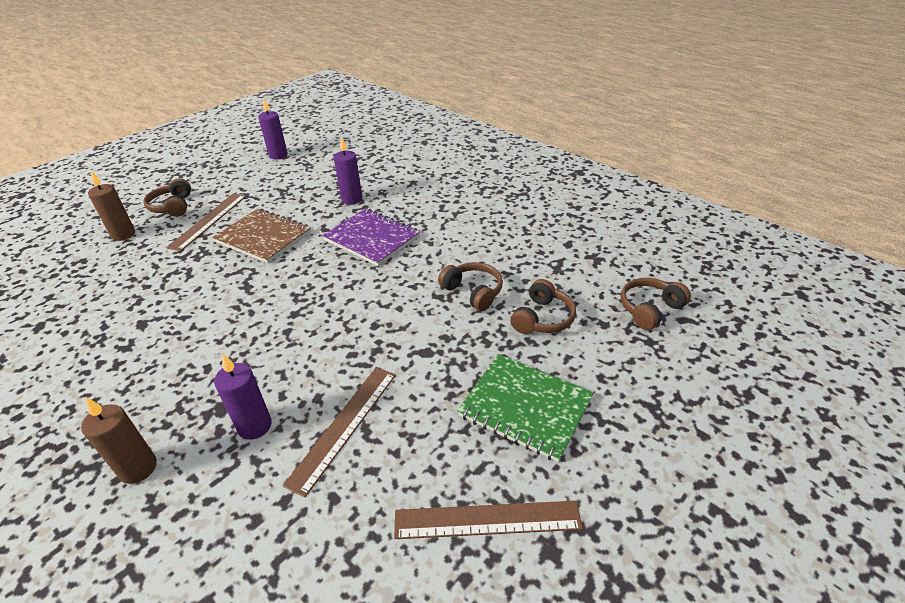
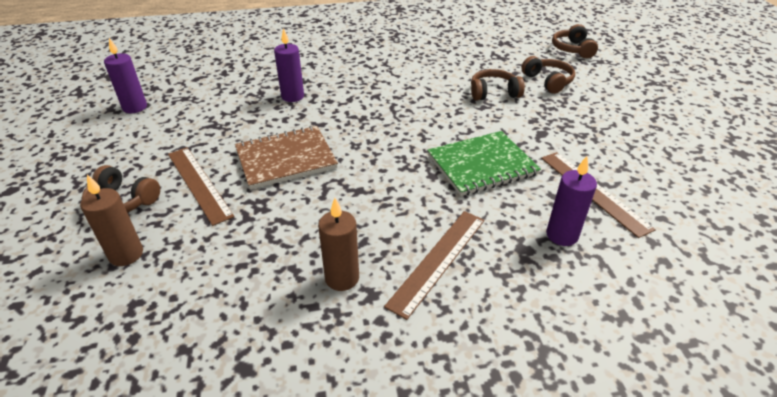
camera: 55 degrees left, 0 degrees up
brown candle [81,397,157,484] -> brown candle moved to [318,198,359,291]
purple notebook [322,208,420,266] -> none
brown ruler [394,501,583,539] -> brown ruler moved to [384,211,485,320]
green notebook [457,354,594,462] -> green notebook moved to [427,131,541,196]

